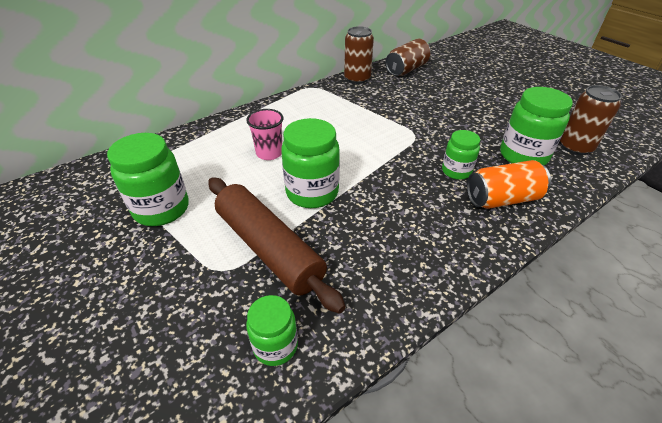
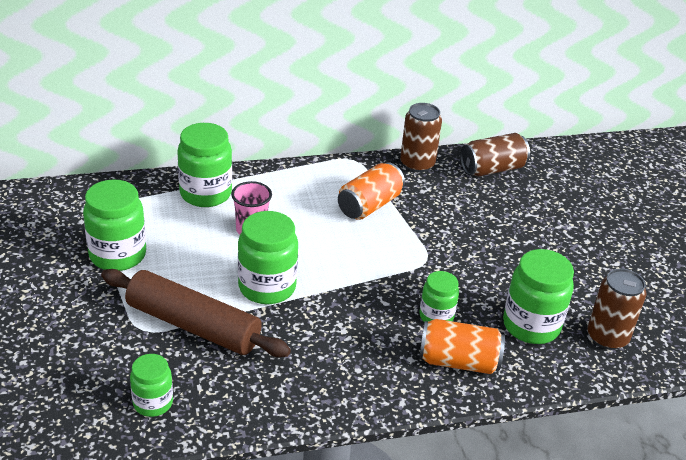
camera: 20 degrees right, 5 degrees down
brown rolling pin [208,177,346,314] -> brown rolling pin turned 45 degrees counterclockwise [101,269,291,357]
none -> green jar [177,123,232,207]
none -> orange can [338,163,405,220]

